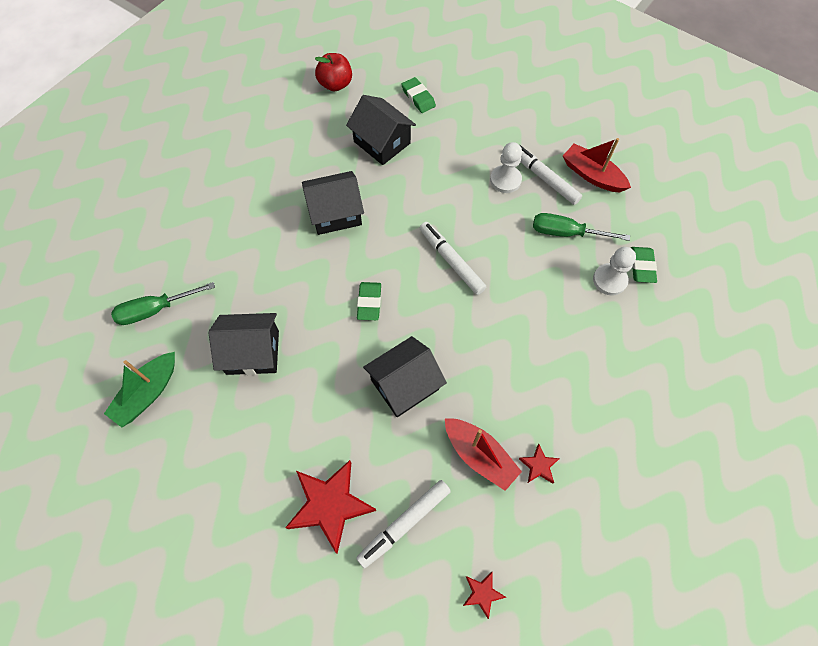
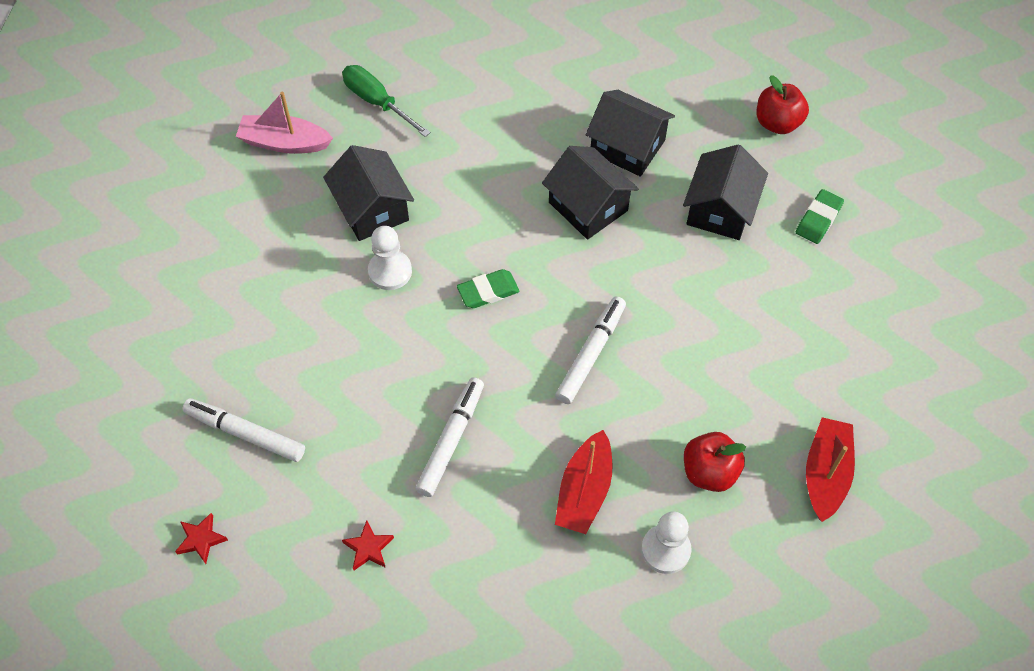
camera: 65 degrees right, 5 degrees down
green boat [104,352,175,427] -> pink boat [236,92,333,154]
red star [285,460,376,554] -> none
black house [363,336,447,417] -> black house moved to [586,90,675,177]
red boat [445,418,522,491] -> red boat moved to [555,430,612,534]
white pawn [490,142,522,193] -> white pawn moved to [368,226,412,290]
white marker [520,145,582,205] -> white marker moved to [415,377,484,497]
green screwdriver [533,213,630,241] -> red apple [684,432,746,492]
green eraser [631,247,657,283] -> none

